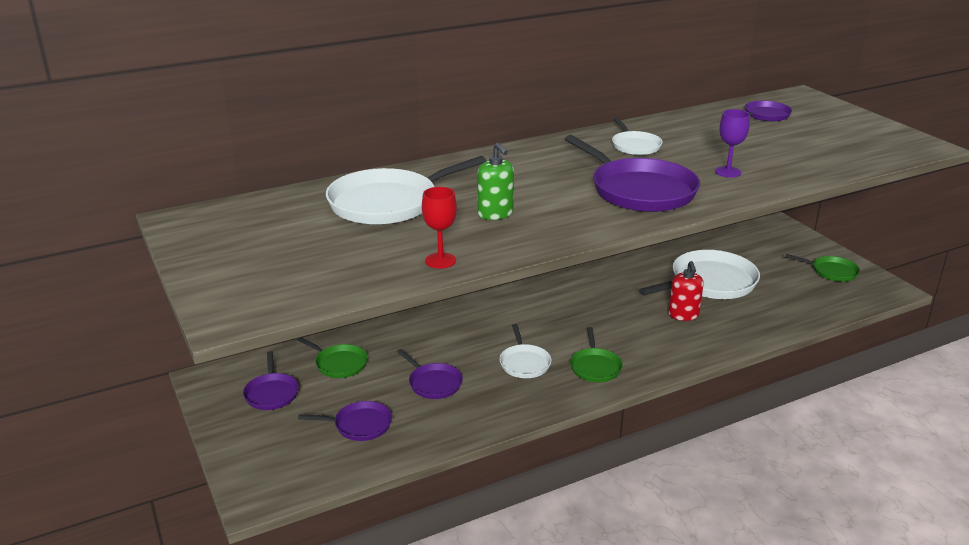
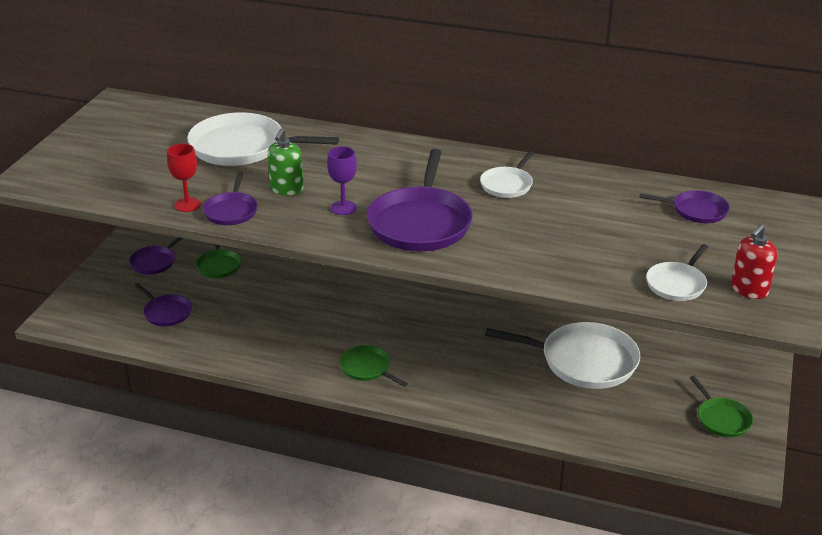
camera: 45 degrees right, 5 degrees up
purple pan [397,349,463,399] -> purple pan moved to [203,172,258,225]
white pan [499,324,552,378] -> white pan moved to [646,244,708,301]
green pan [570,327,623,382] -> green pan turned 90 degrees clockwise [340,345,408,387]
red soap dispenser [669,261,704,321] -> red soap dispenser moved to [731,224,777,299]
purple goblet [715,109,750,178] -> purple goblet moved to [327,146,357,215]

